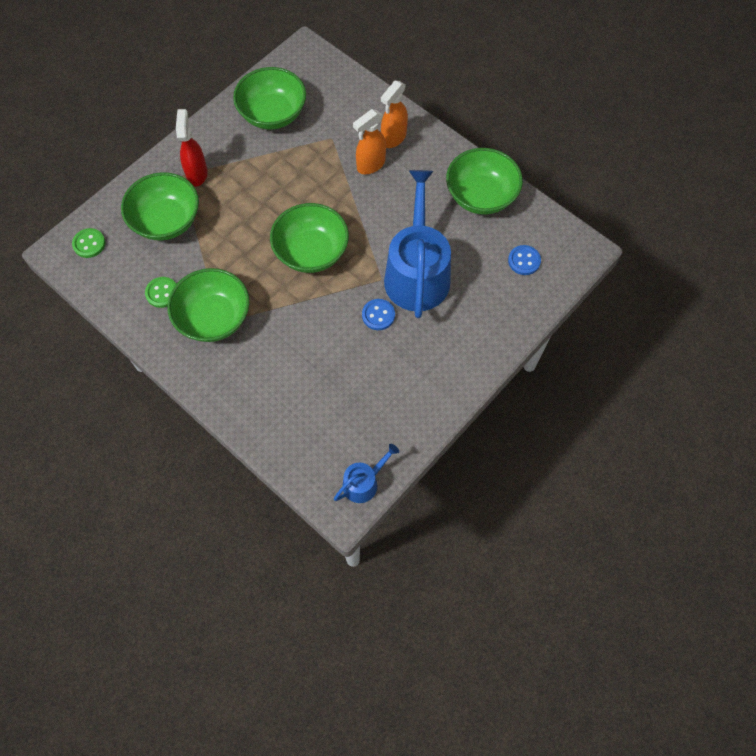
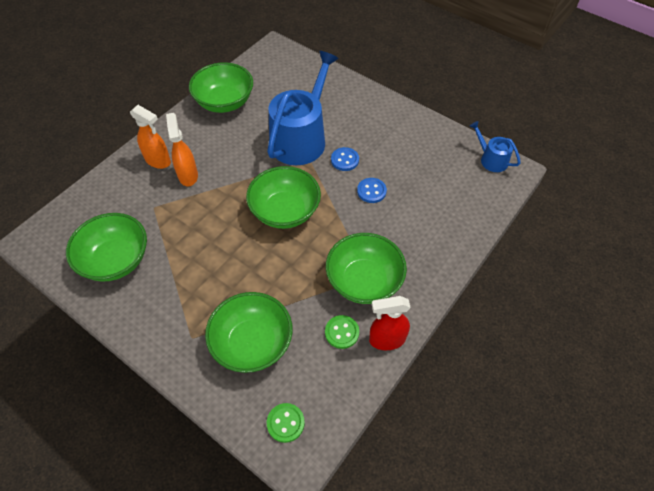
camera: 95 degrees left, 10 degrees down
red spray bottle [176,109,208,186] -> red spray bottle moved to [369,296,411,350]
orange spray bottle [353,109,386,174] -> orange spray bottle turned 150 degrees counterclockwise [166,113,198,187]
blue watering can [384,170,451,318] -> blue watering can turned 120 degrees clockwise [267,51,339,165]
blue button [508,245,541,275] -> blue button moved to [357,178,387,203]

